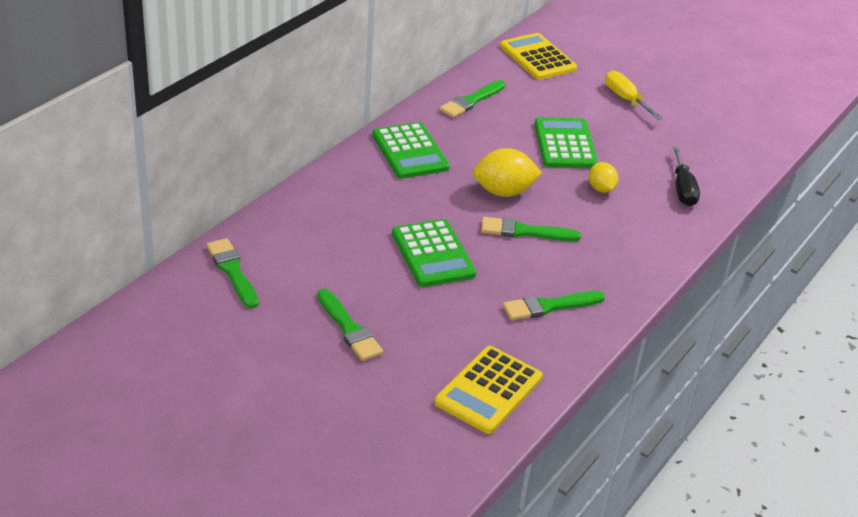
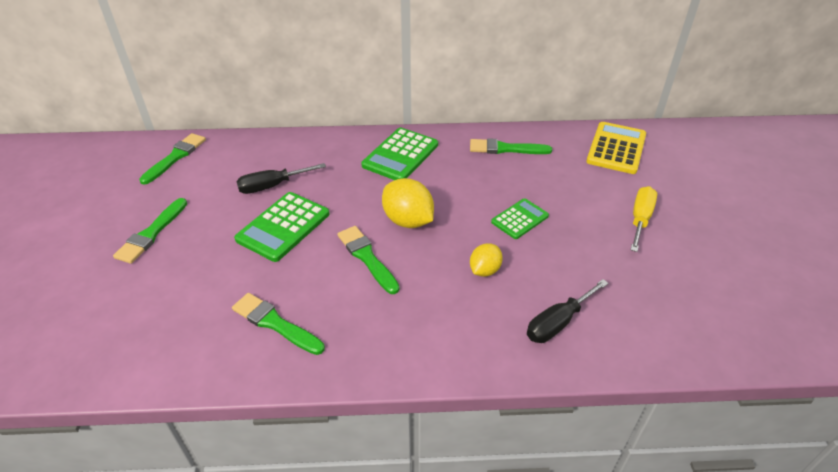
camera: 55 degrees right, 5 degrees up
yellow calculator [435,346,543,434] -> none
green calculator [534,117,598,168] -> green calculator [491,198,549,239], size x0.62
none -> black screwdriver [236,163,326,194]

